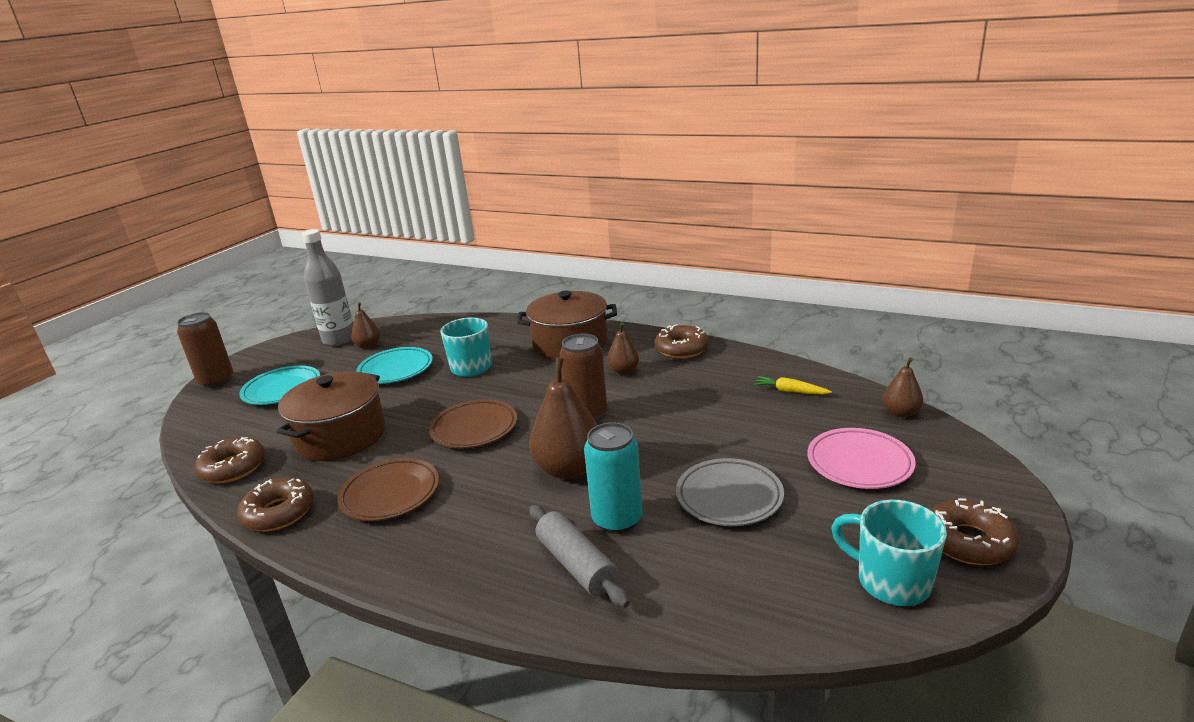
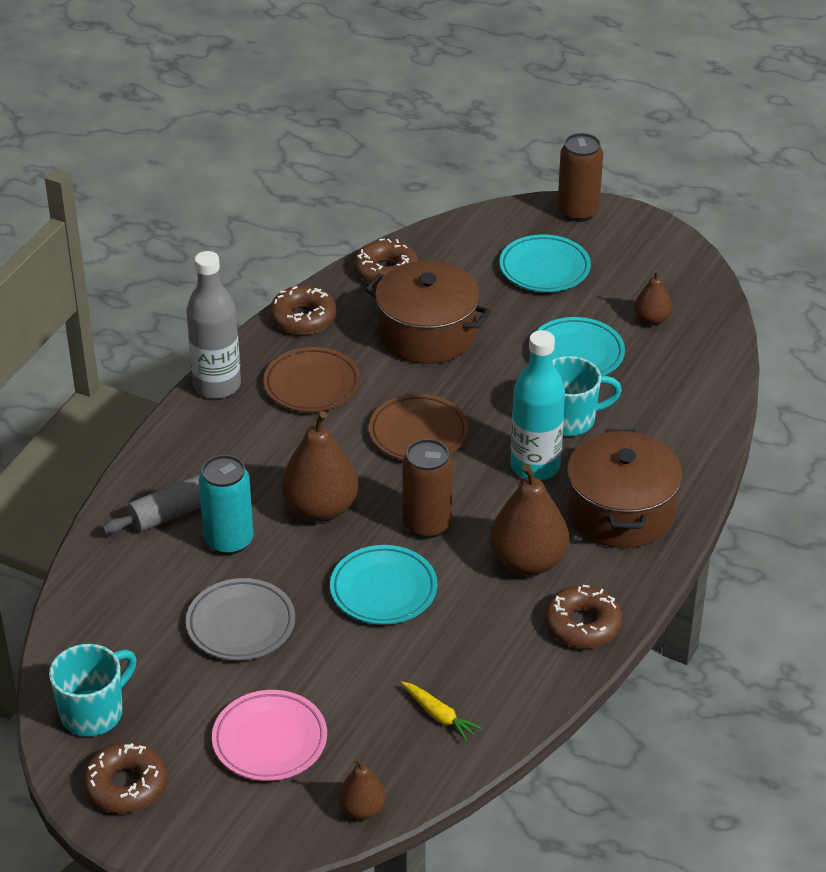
camera: 90 degrees right, 15 degrees up
grey bottle [301,229,353,346] -> grey bottle moved to [186,251,241,399]
brown pear [607,323,639,375] -> brown pear [490,464,569,576], size x1.85
yellow carrot [754,376,832,394] -> yellow carrot turned 105 degrees clockwise [401,682,481,742]
none -> turquoise plate [330,545,438,625]
none -> turquoise bottle [511,330,565,481]

